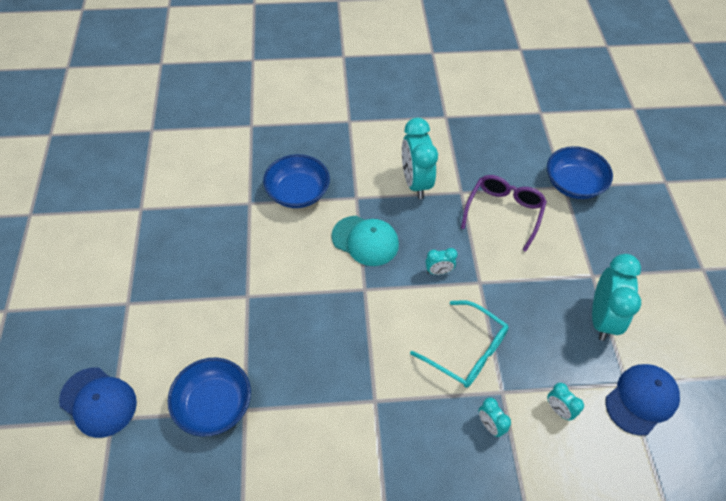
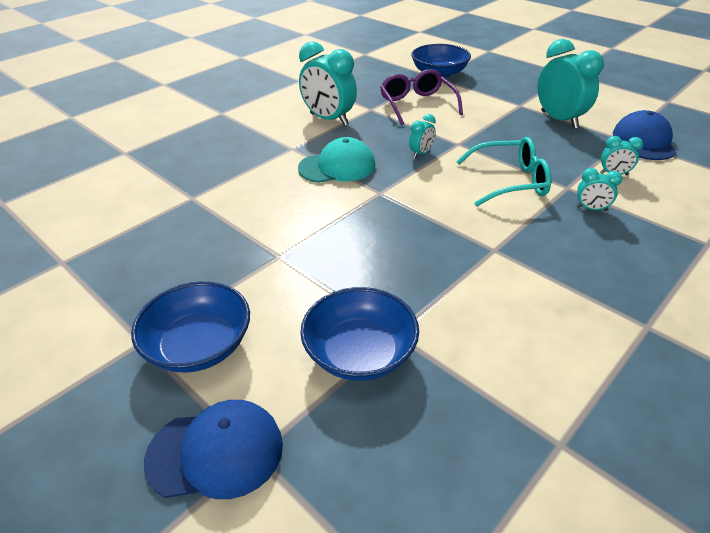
camera: 40 degrees left, 15 degrees down
blue bowl [263,154,330,208] -> blue bowl moved to [131,281,250,373]

